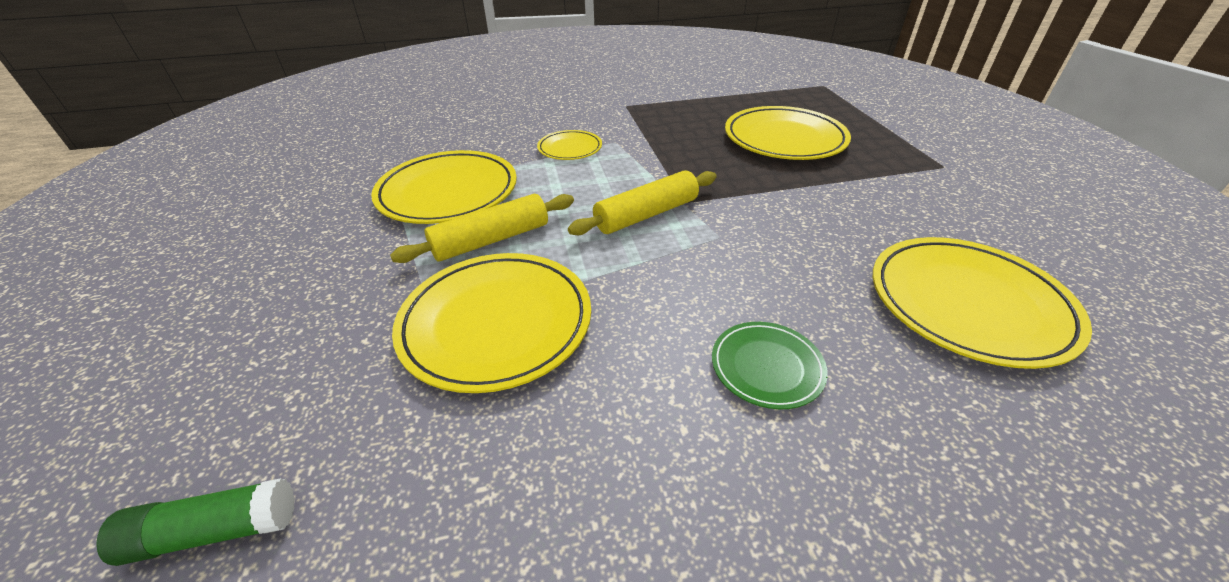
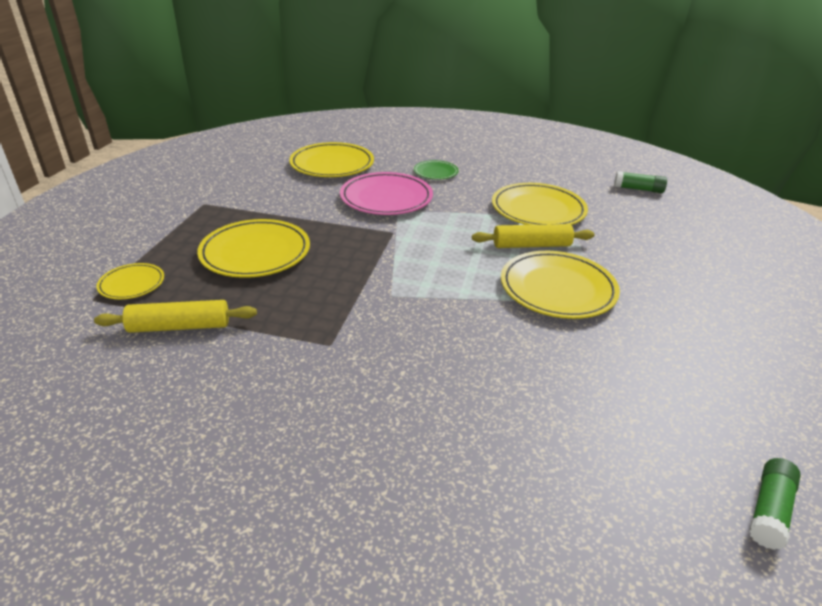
camera: 155 degrees left, 5 degrees down
yellow plate [537,130,602,160] -> yellow plate moved to [96,263,164,299]
yellow rolling pin [568,170,717,235] -> yellow rolling pin moved to [94,300,257,333]
none -> pink plate [340,172,433,215]
none -> green glue stick [749,458,801,550]

